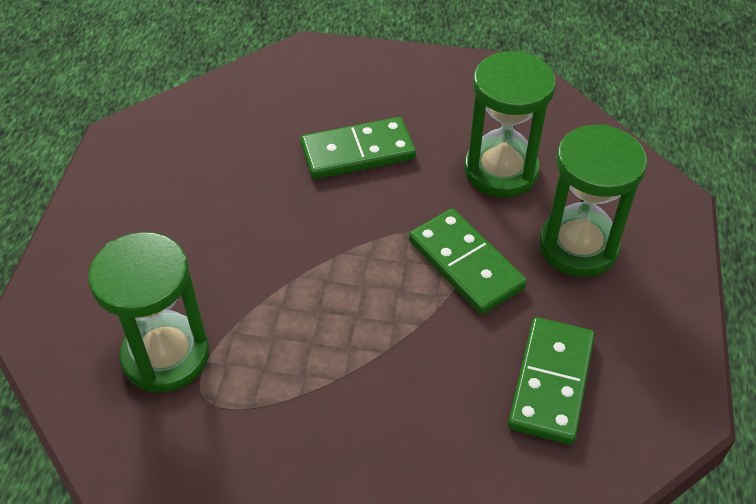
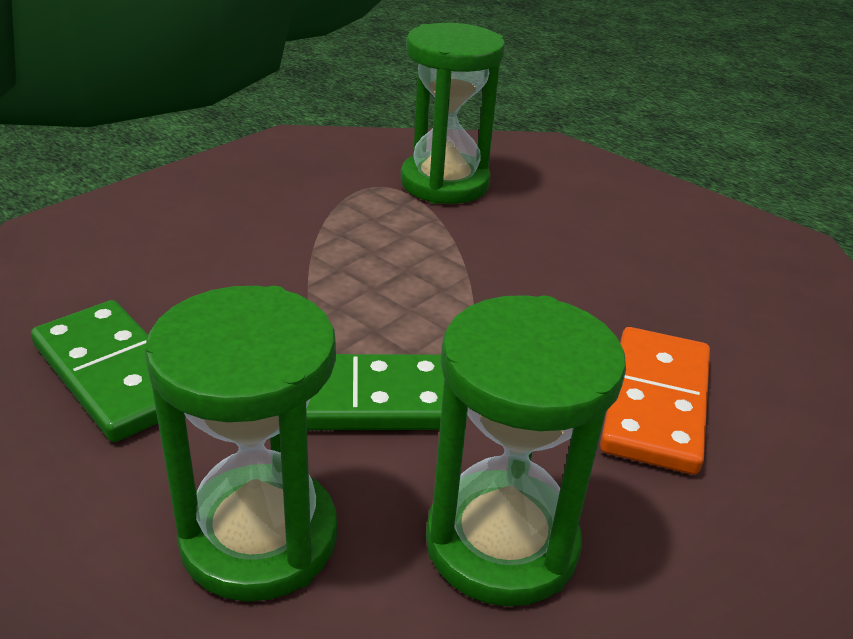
camera: 120 degrees right, 15 degrees down
green domino [300,117,416,179] -> orange domino [600,327,710,475]

